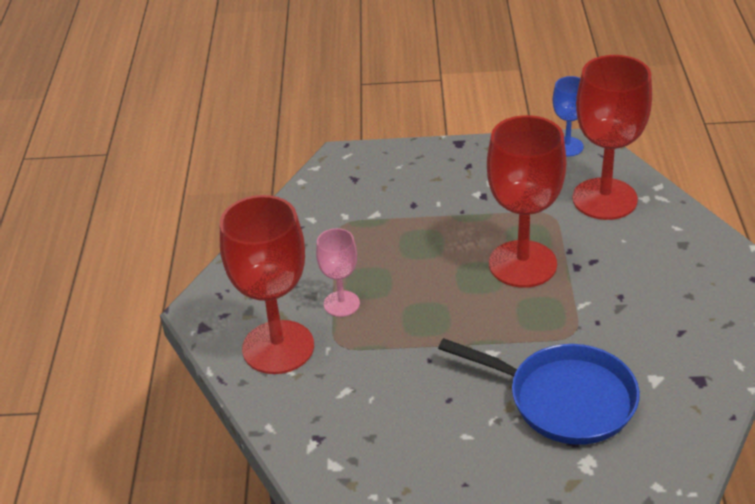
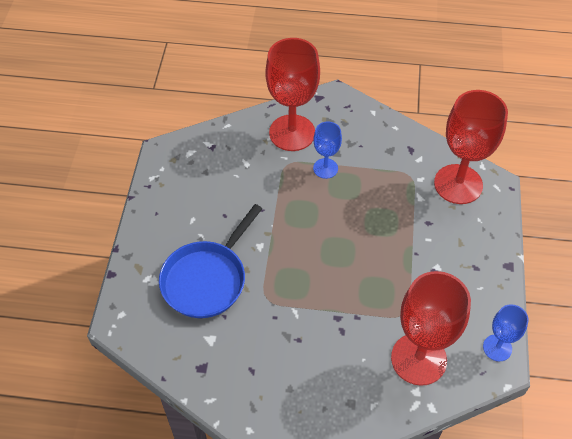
camera: 95 degrees right, 15 degrees up
pink goblet [316,228,360,317] -> blue goblet [313,122,342,179]
red goblet [487,115,567,288] -> red goblet moved to [434,90,508,204]

